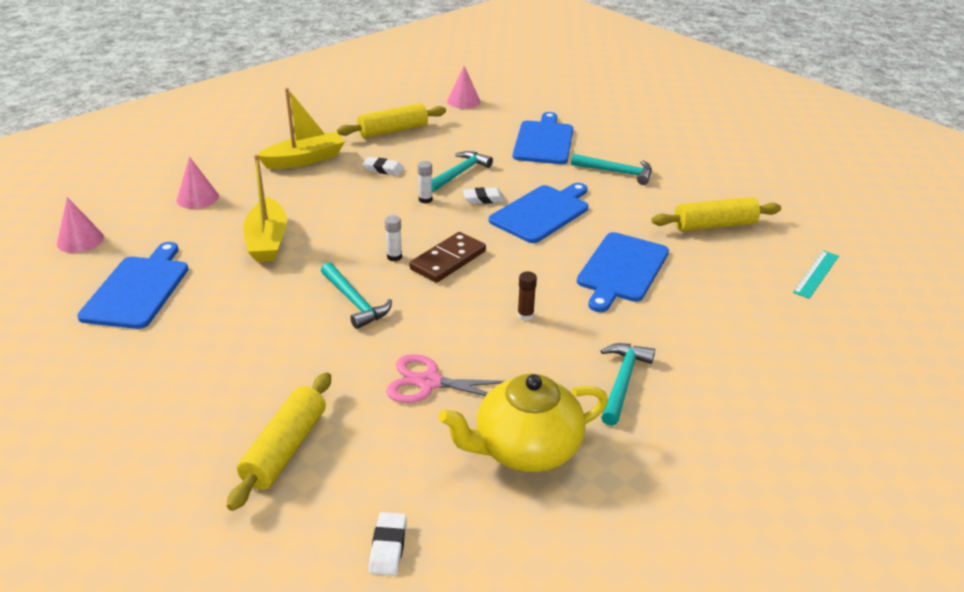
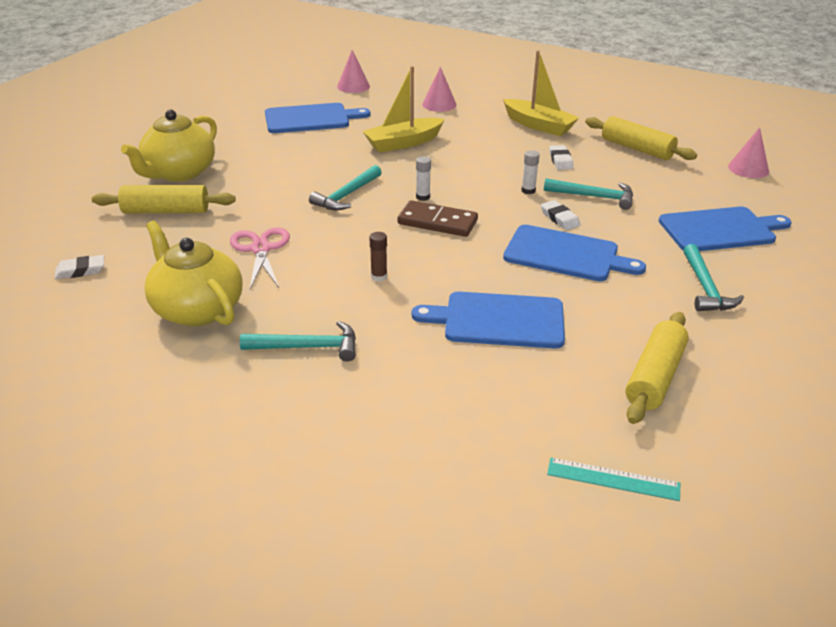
camera: 70 degrees right, 0 degrees up
yellow rolling pin [651,197,781,231] -> yellow rolling pin turned 60 degrees clockwise [625,312,689,424]
none -> yellow teapot [121,109,217,182]

